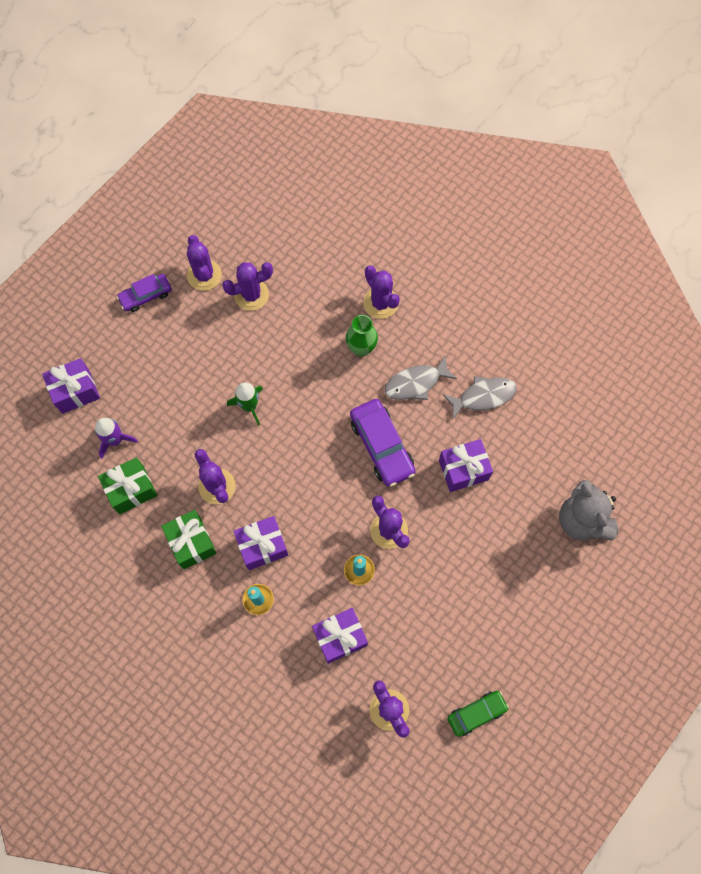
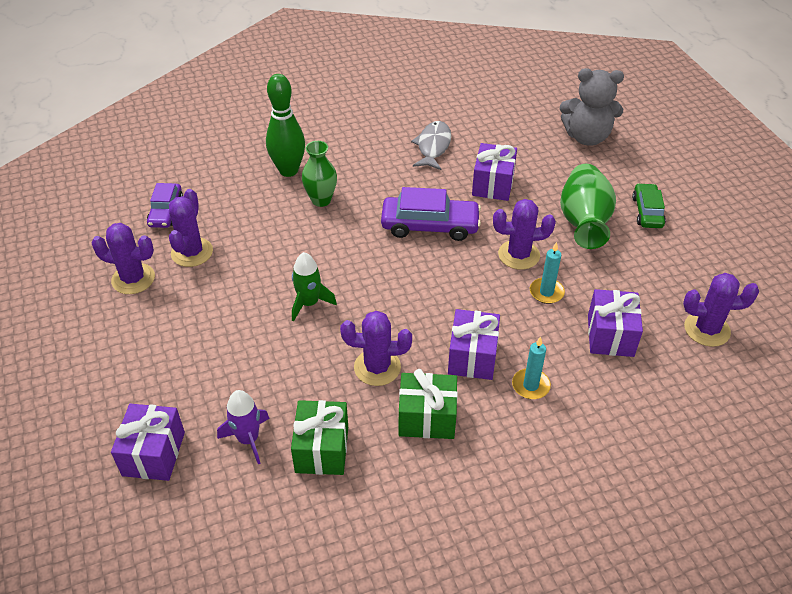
camera: 60 degrees left, 25 degrees down
purple car [117,274,172,312] -> purple car moved to [147,183,183,228]
purple cactus [363,266,400,319] -> green bowling pin [266,74,305,177]
grey fish [384,355,457,400] -> none
green car [447,691,509,737] -> green car moved to [632,183,666,228]
none -> green vase [560,164,616,249]

